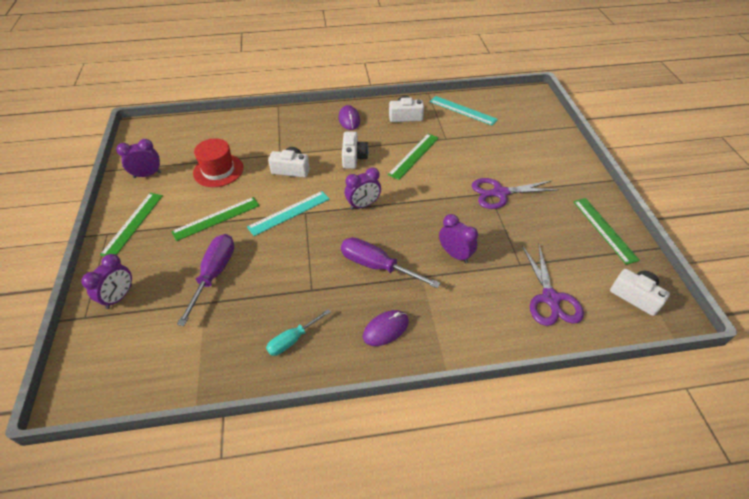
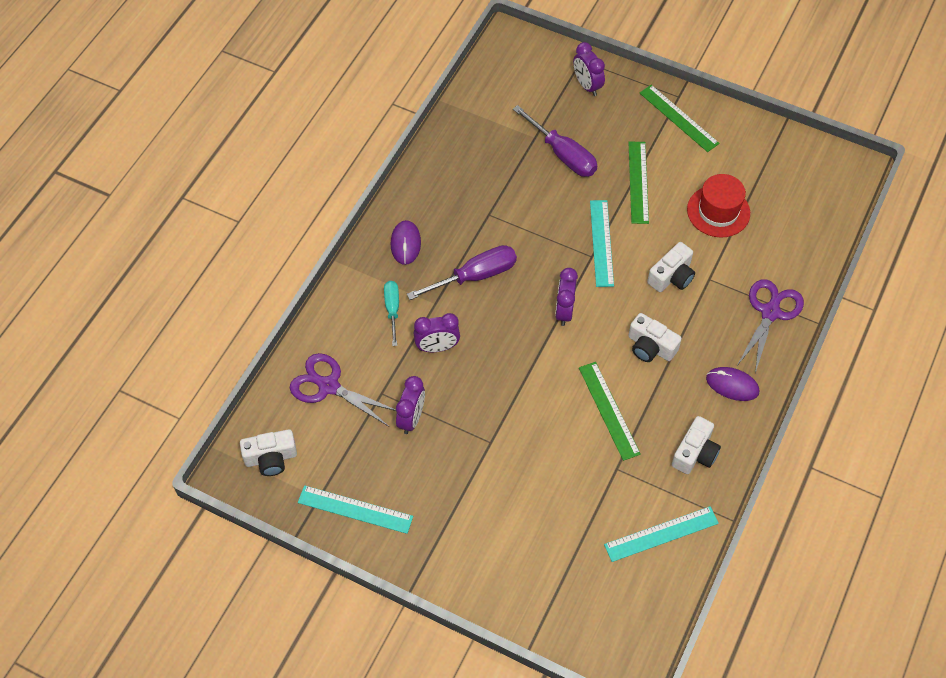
camera: 125 degrees right, 10 degrees up
purple clock [116,139,161,178] -> purple clock moved to [396,376,425,434]
turquoise screwdriver [266,309,331,356] -> turquoise screwdriver moved to [384,281,399,346]
purple scissors [472,178,559,209] -> purple scissors moved to [738,279,804,373]
green ruler [573,198,640,265] -> turquoise ruler [298,485,413,534]

